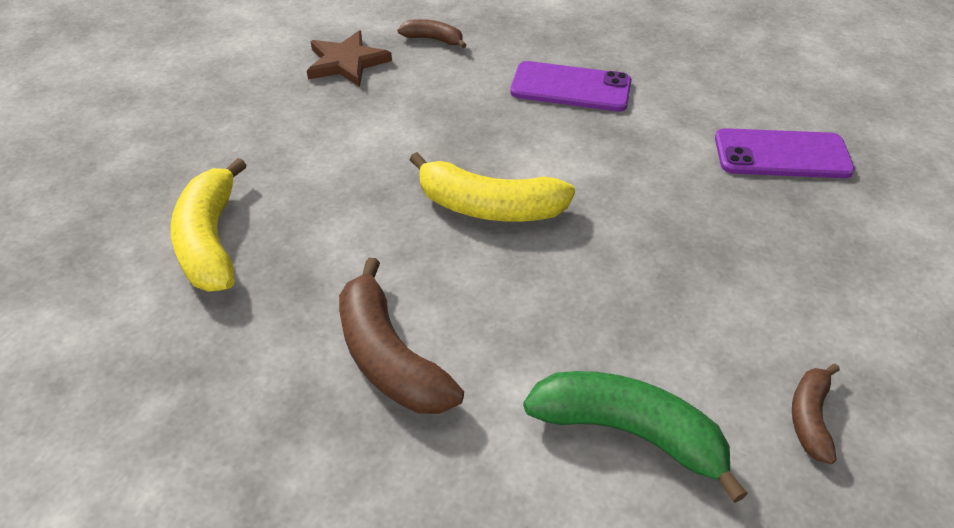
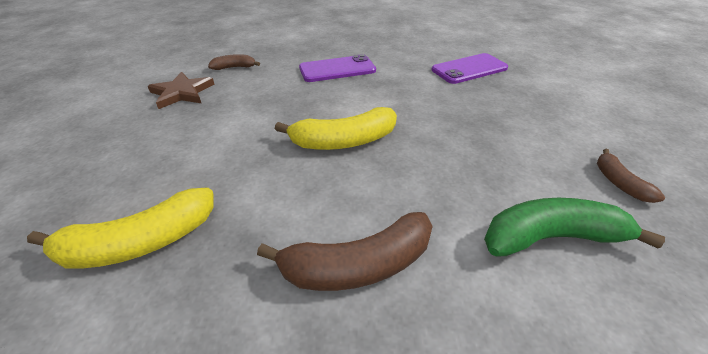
camera: 30 degrees left, 5 degrees down
yellow banana [171,158,247,292] -> yellow banana turned 75 degrees counterclockwise [27,188,213,268]
brown banana [339,257,464,414] -> brown banana turned 45 degrees counterclockwise [257,212,433,291]

